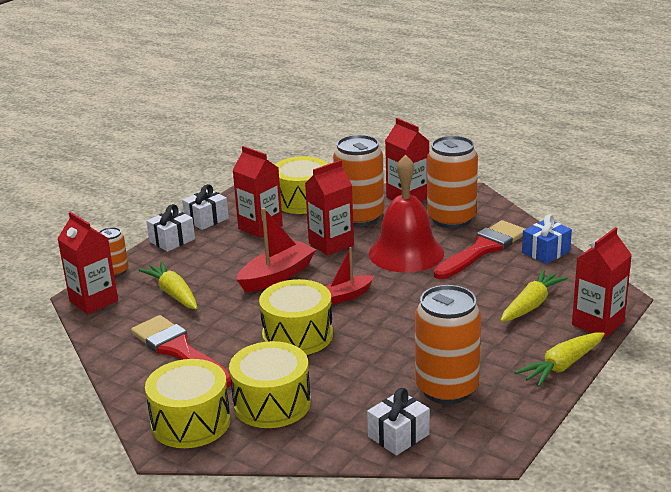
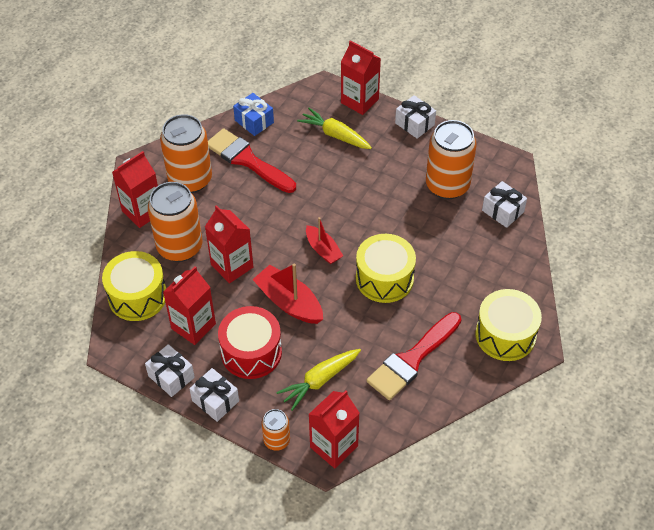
camera: 95 degrees left, 25 degrees up
yellow drum [229,341,311,428] -> none
red bell [369,154,444,273] -> none
yellow carrot [515,332,605,387] -> white gift [395,95,436,139]
none -> red drum [218,306,282,379]

